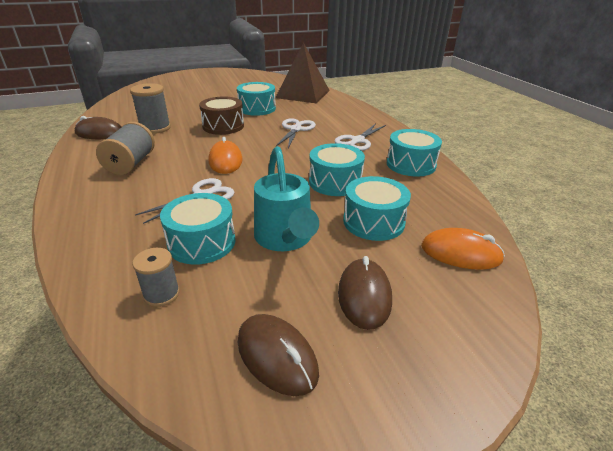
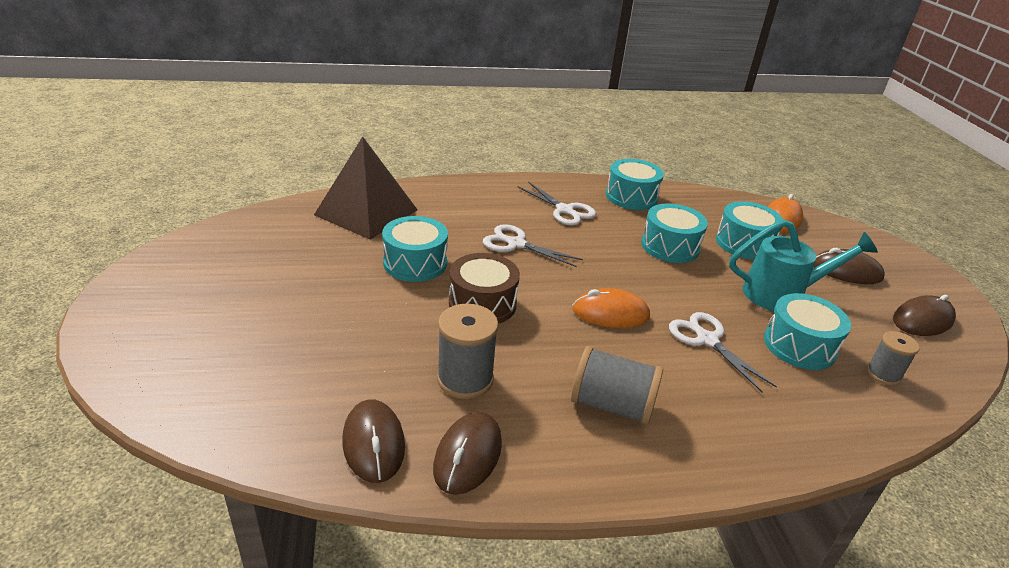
camera: 80 degrees left, 0 degrees up
none -> brown mouse [343,399,405,483]

